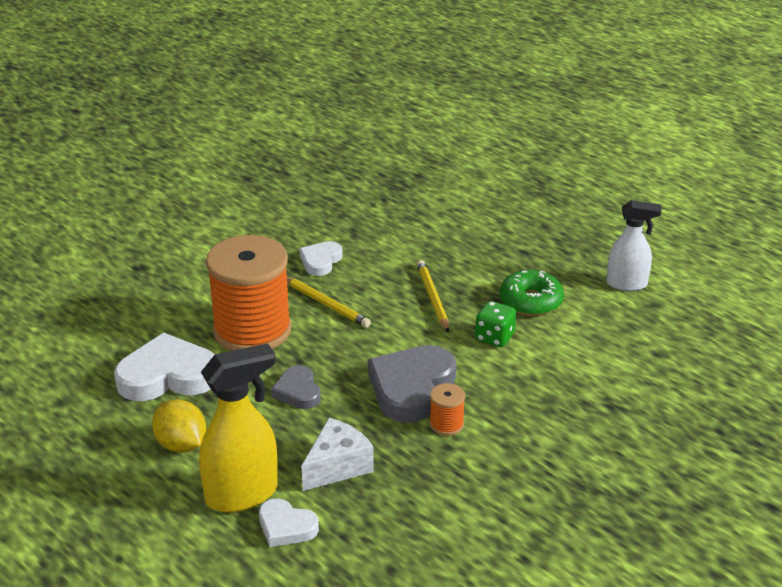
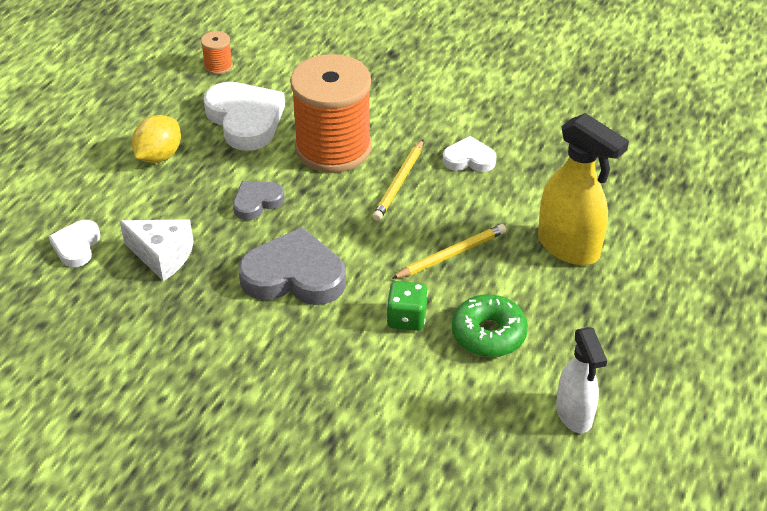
camera: 70 degrees right, 10 degrees up
yellow spray bottle [199,343,278,513] -> yellow spray bottle moved to [538,113,629,265]
orange spool [429,383,465,436] -> orange spool moved to [201,31,233,75]

